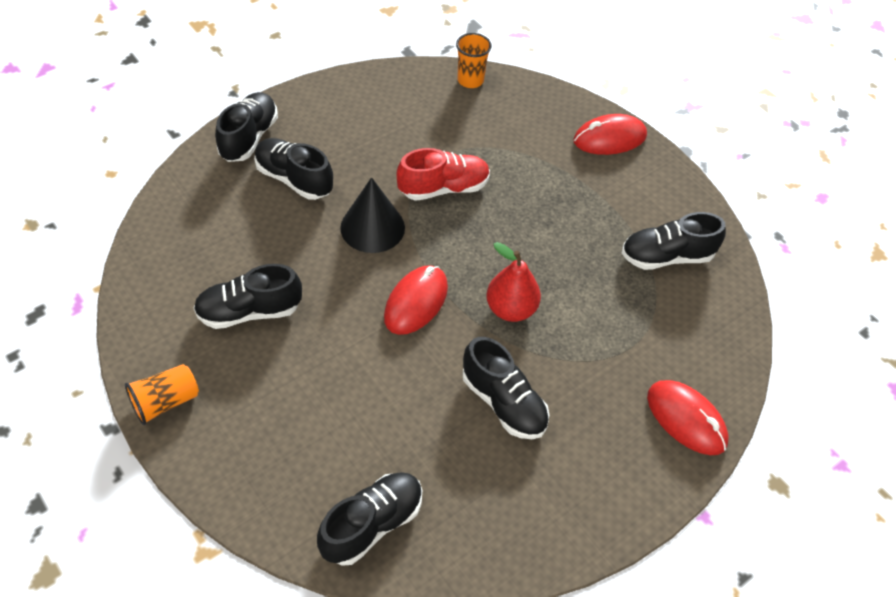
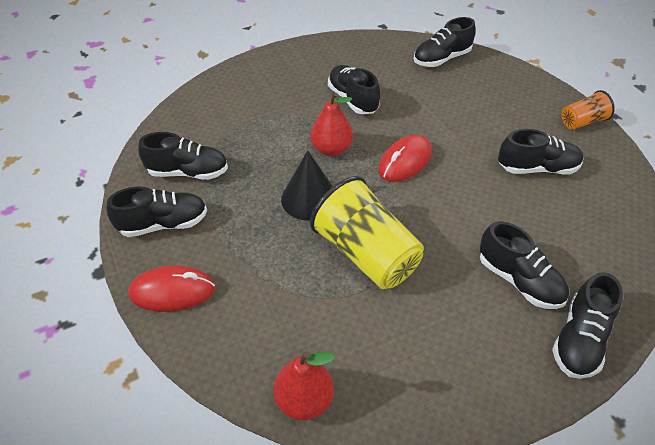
camera: 165 degrees left, 5 degrees down
black cone [340,177,405,253] -> black cone moved to [281,150,333,221]
red shoe [397,148,490,201] -> yellow cup [310,176,424,289]
orange cup [456,33,492,88] -> red pear [273,351,335,421]
red mouse [647,380,729,455] -> none
none -> black shoe [106,187,207,237]

